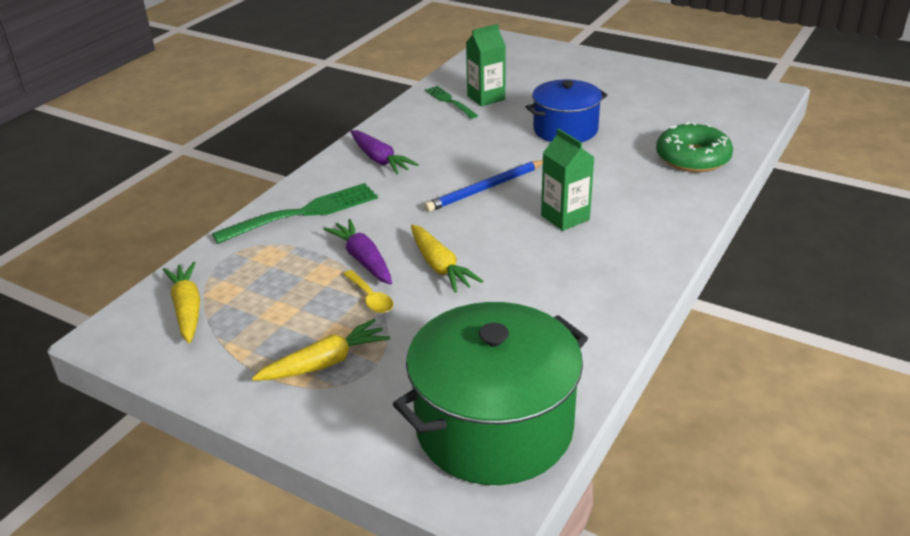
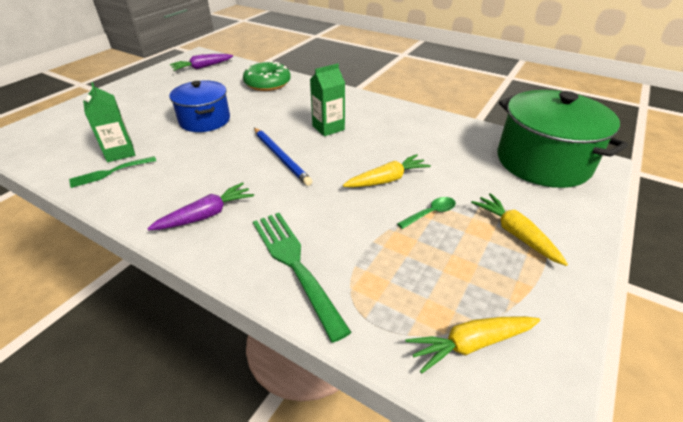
camera: 90 degrees left, 5 degrees up
purple carrot [323,219,392,285] -> purple carrot moved to [170,54,233,71]
yellow spoon [343,270,393,313] -> green spoon [397,197,456,229]

